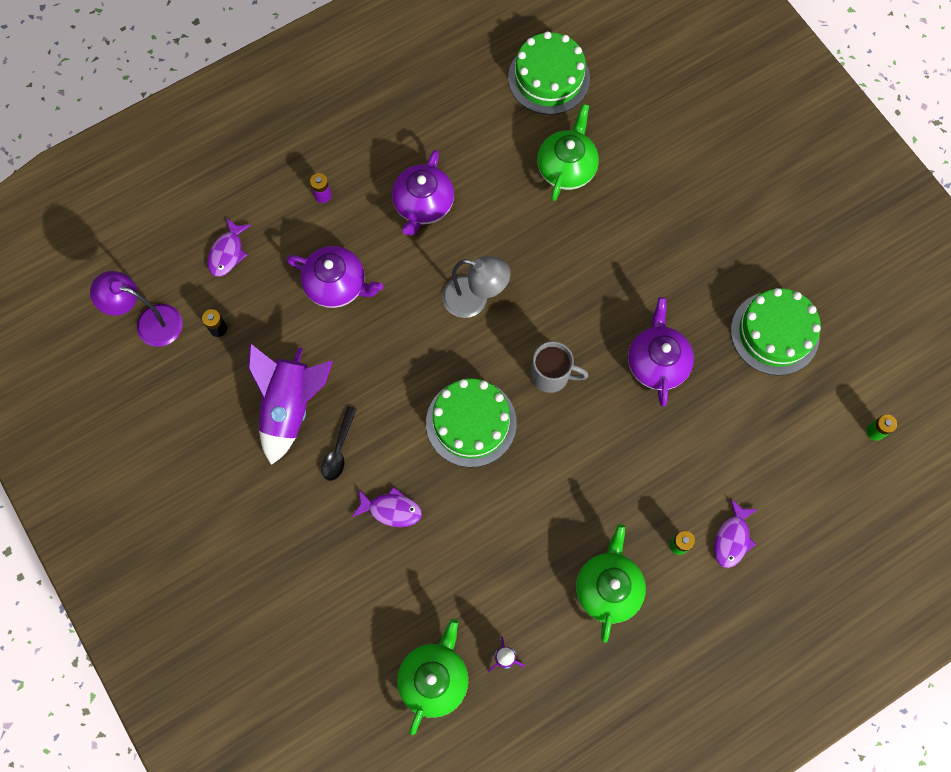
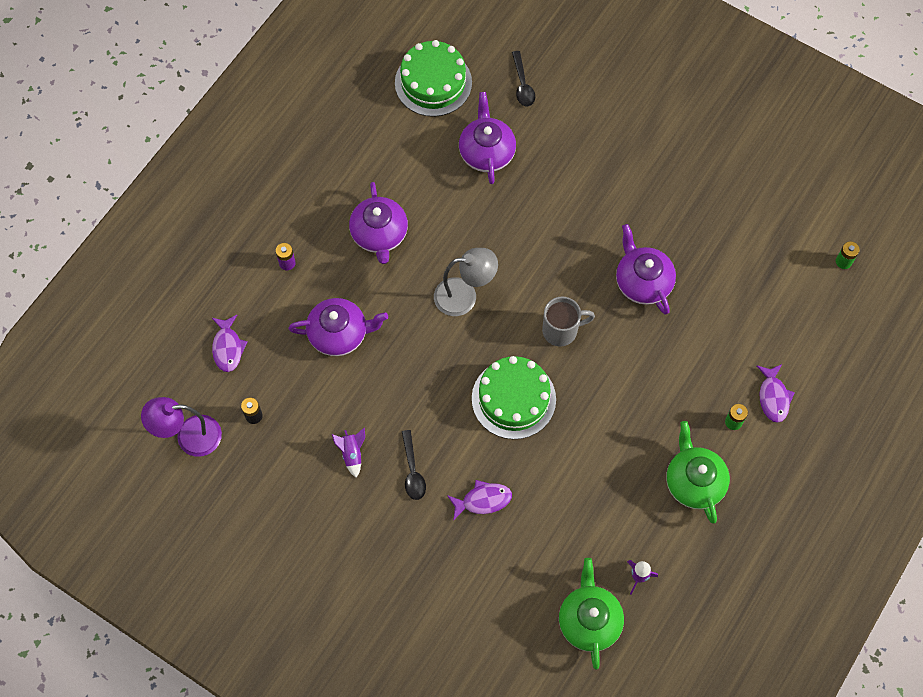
camera: 25 degrees left, 5 degrees down
purple rocket [248,344,333,465] -> purple rocket [332,428,365,478], size x0.44
green teapot [537,104,599,201] -> purple teapot [459,92,516,184]
green cake [731,288,821,376] -> none
none -> black spoon [512,51,535,106]

